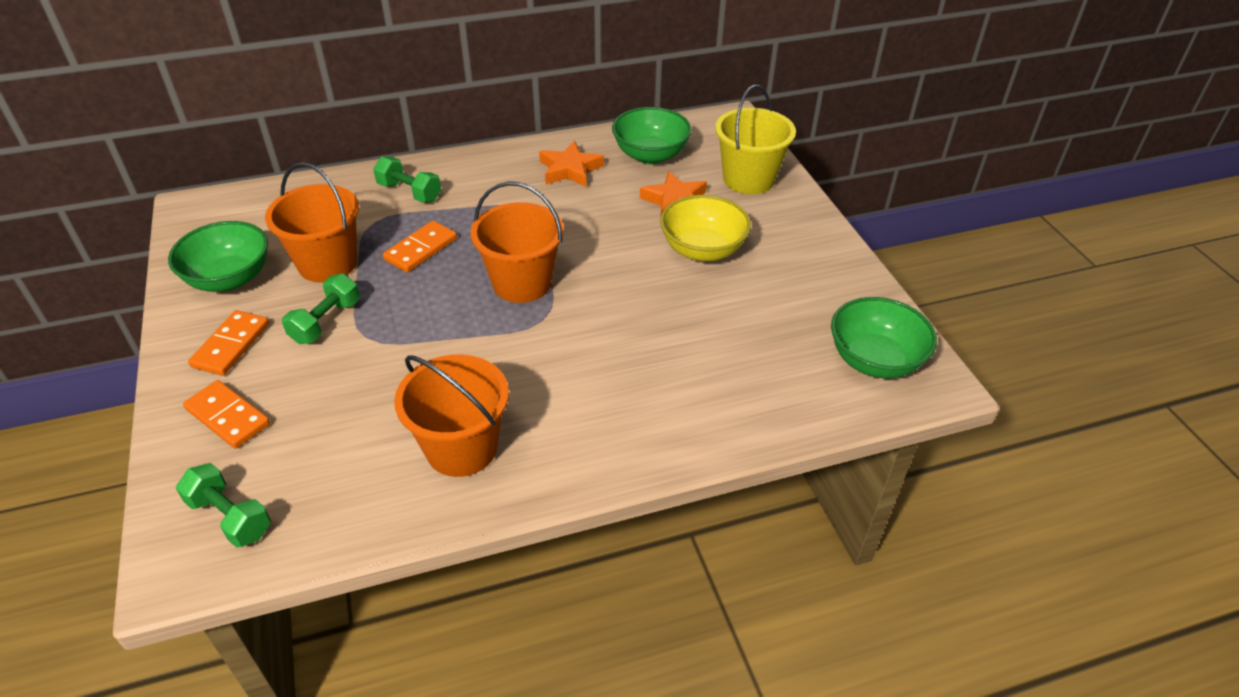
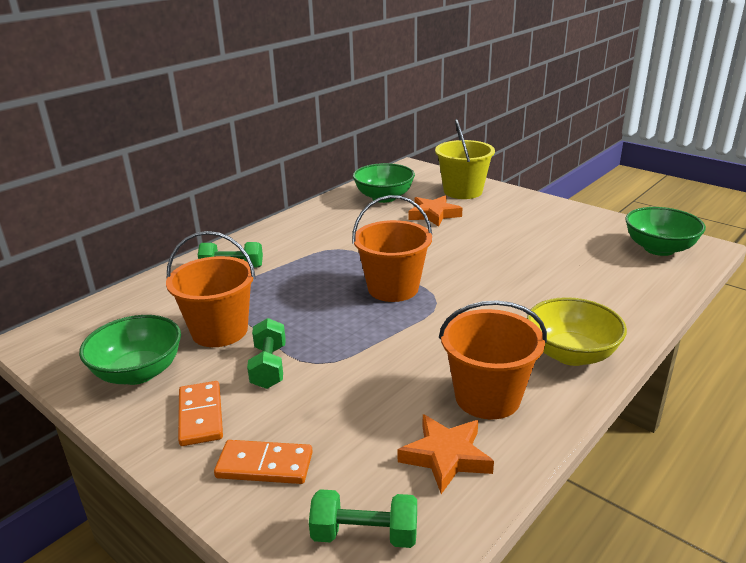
camera: 30 degrees left, 15 degrees down
orange domino [383,221,457,273] -> none
orange star [539,141,604,187] -> orange star moved to [398,414,494,494]
yellow bowl [660,195,751,262] -> yellow bowl moved to [527,297,627,366]

